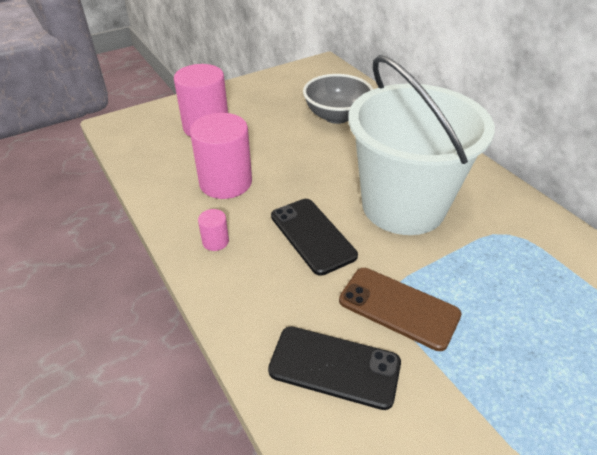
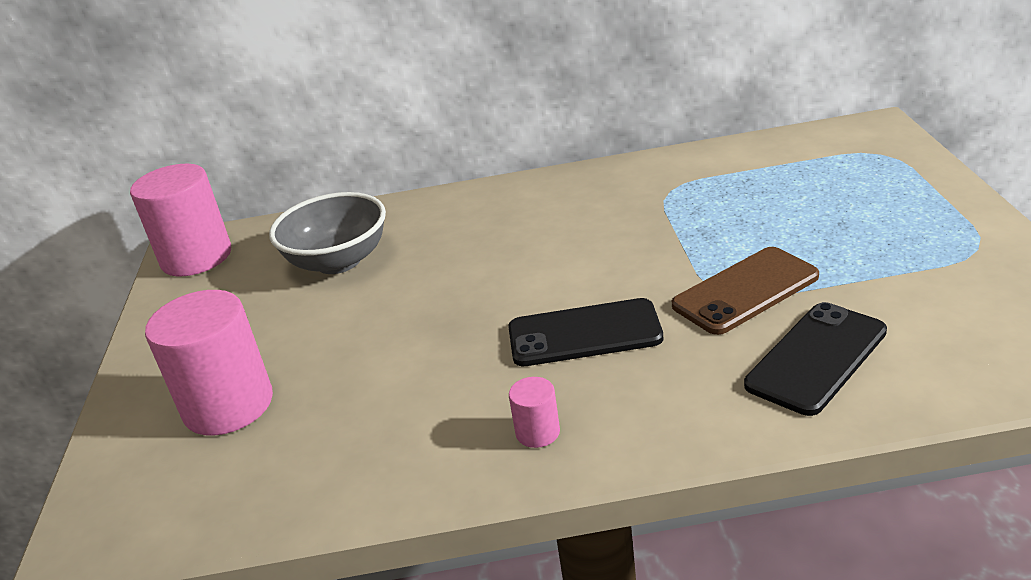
camera: 60 degrees left, 10 degrees down
pink cylinder [190,113,252,199] -> pink cylinder moved to [130,164,231,276]
white bucket [348,55,495,235] -> none

